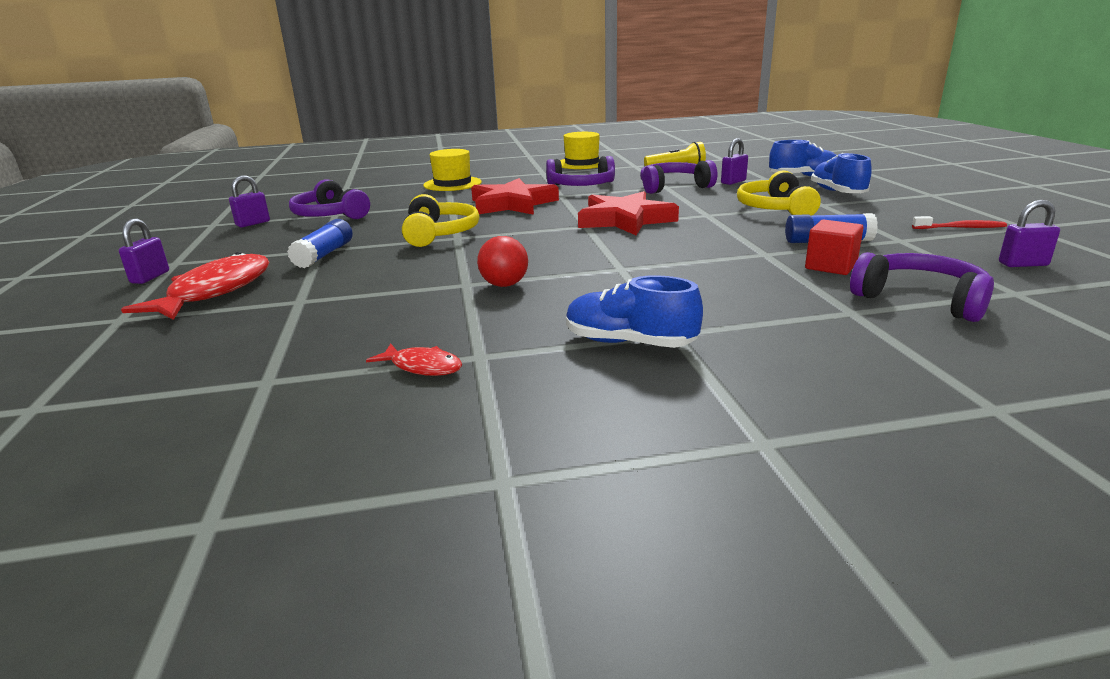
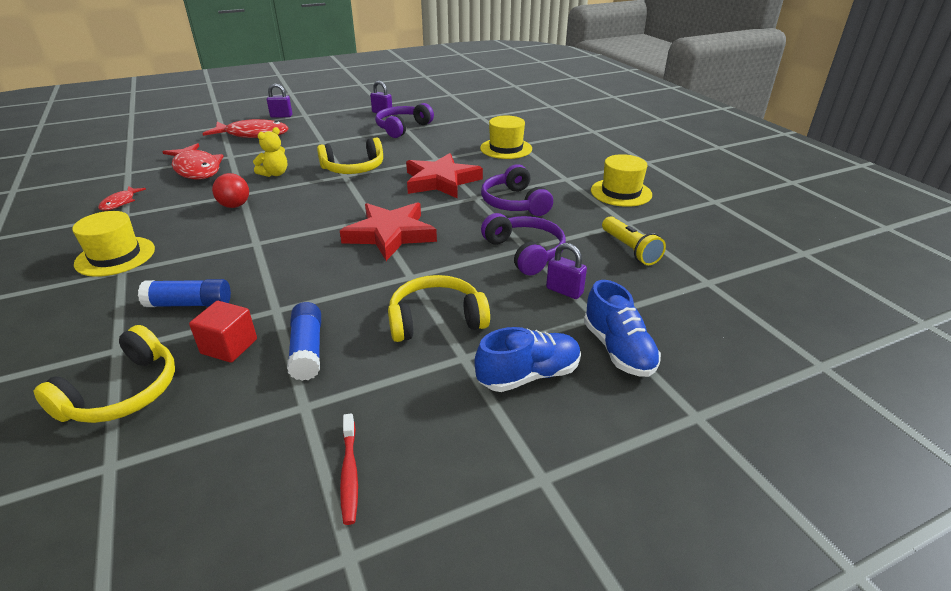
camera: 75 degrees right, 10 degrees up
blue glue stick [287,219,353,268] -> blue glue stick moved to [138,279,231,307]
blue shoe [566,275,703,348] -> yellow hat [72,211,155,277]
purple headphones [850,252,994,322] -> yellow headphones [34,325,175,423]
purple padlock [999,200,1060,267] -> none
none -> red fish [163,143,224,180]
none -> yellow teddy bear [253,127,287,177]

